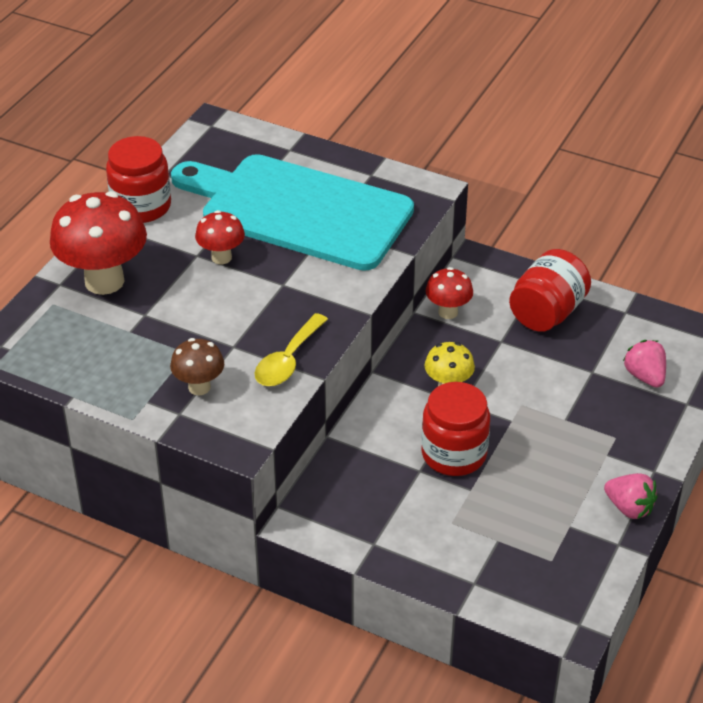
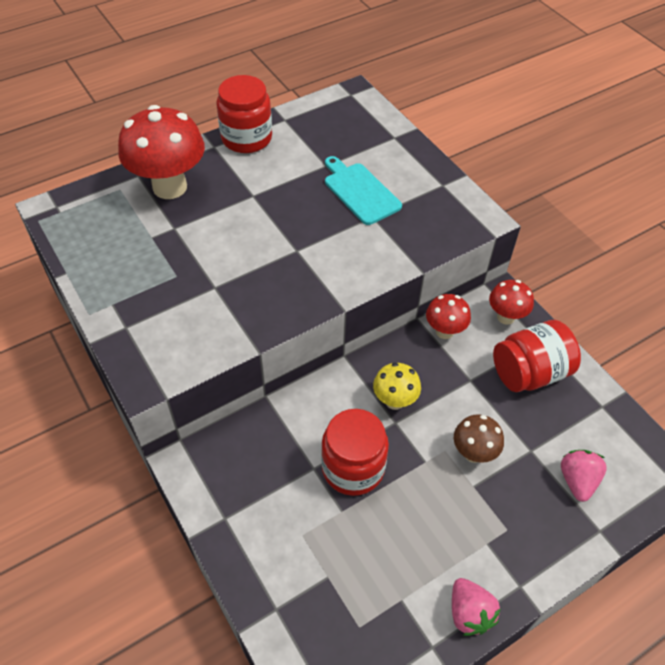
camera: 30 degrees right, 10 degrees up
brown mushroom [170,338,224,395] -> brown mushroom moved to [454,414,504,463]
turquoise cutting board [171,154,414,271] -> turquoise cutting board [325,156,402,225], size x0.45
red mushroom [195,210,245,264] -> red mushroom moved to [489,280,534,325]
yellow spoon [255,313,328,386] -> none

